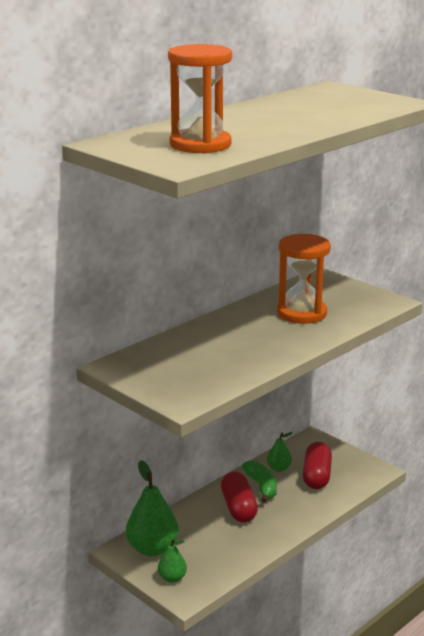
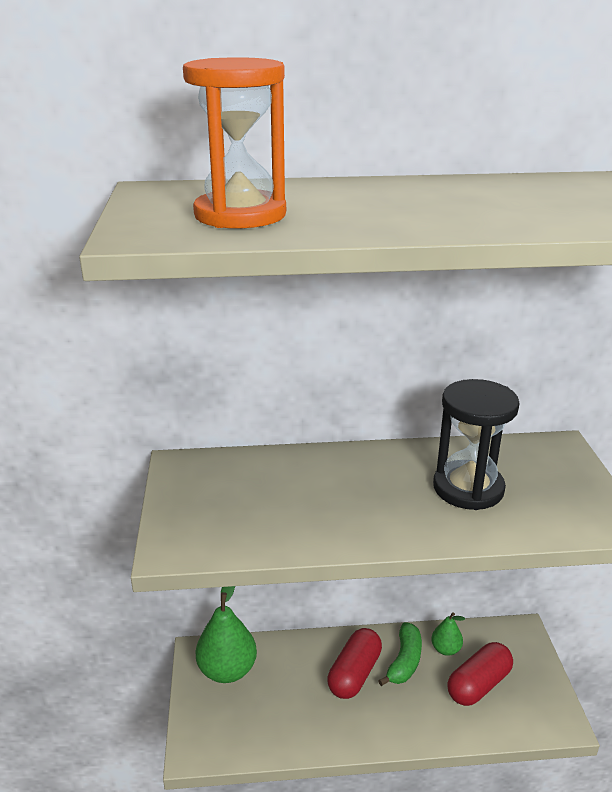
camera: 40 degrees right, 5 degrees up
green pear [158,538,187,583] -> none
orange hourglass [277,234,331,324] -> black hourglass [433,379,520,510]

